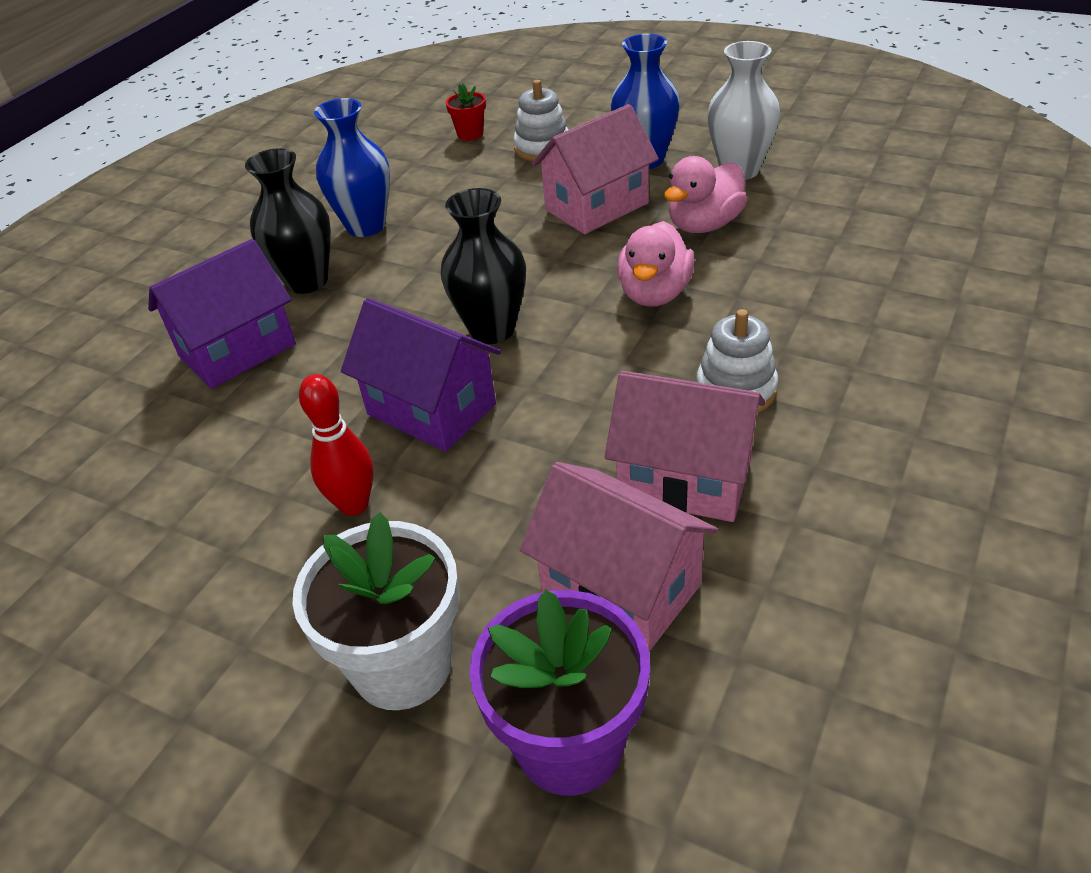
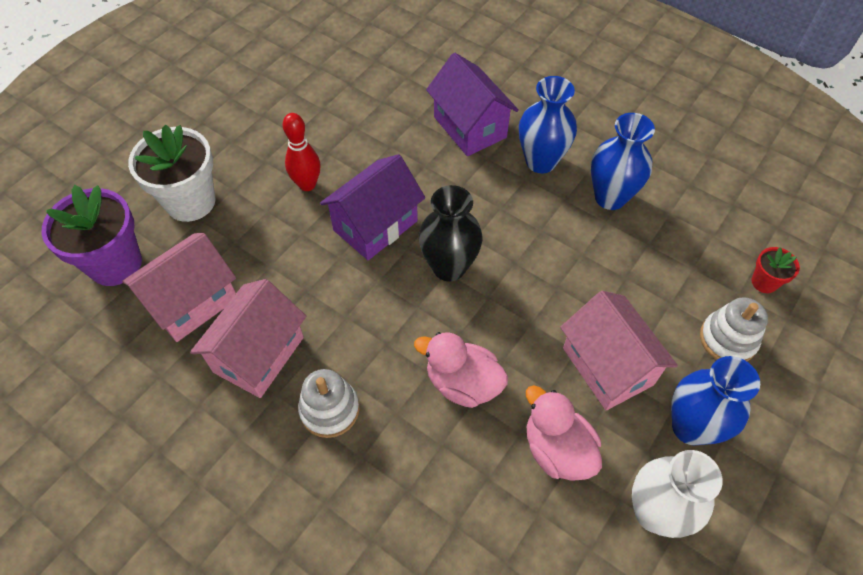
camera: 95 degrees right, 15 degrees up
black vase [245,148,331,294] -> blue vase [519,76,577,173]

